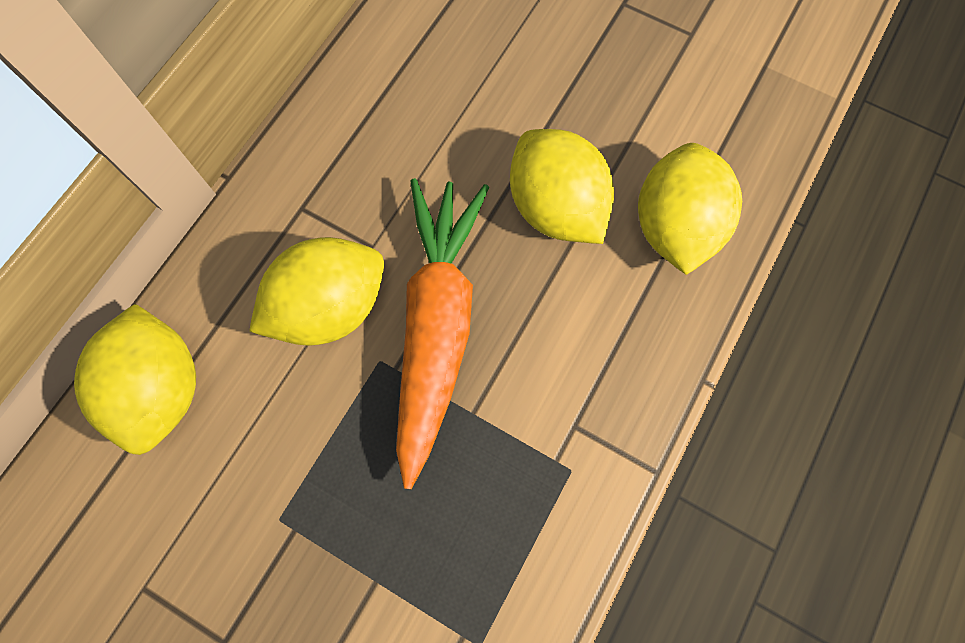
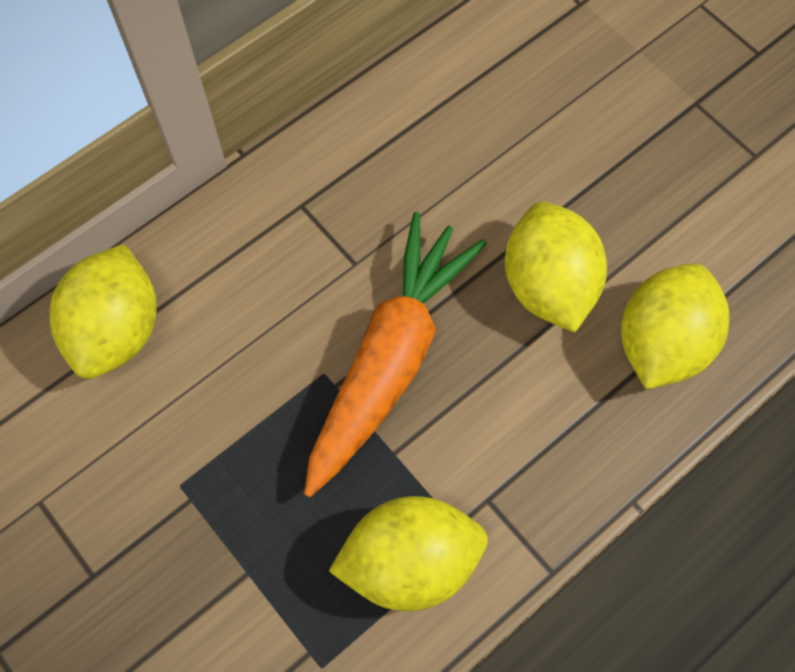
camera: 20 degrees right, 5 degrees down
yellow lemon [249,237,384,346] -> yellow lemon moved to [329,496,488,611]

